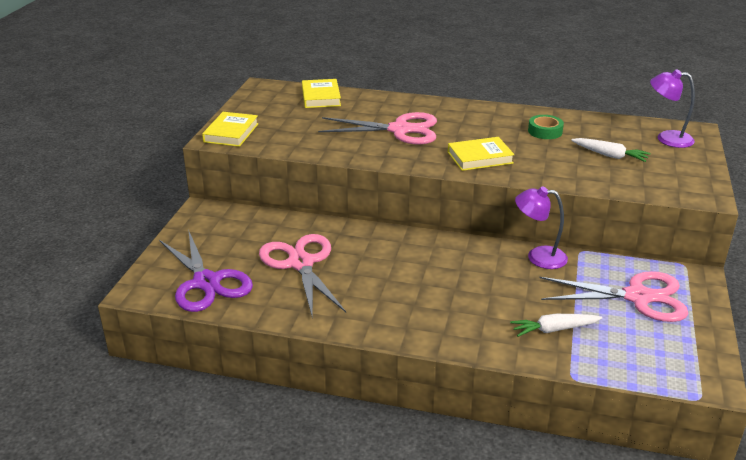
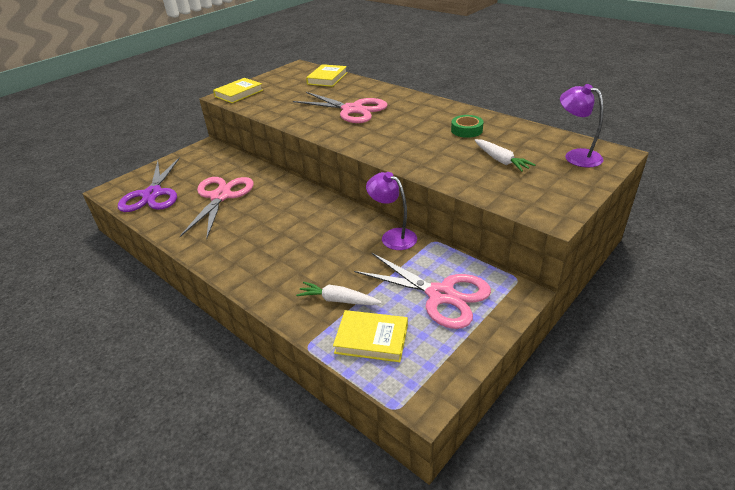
camera: 30 degrees right, 5 degrees up
yellow book [448,137,515,171] -> yellow book moved to [333,310,408,362]

